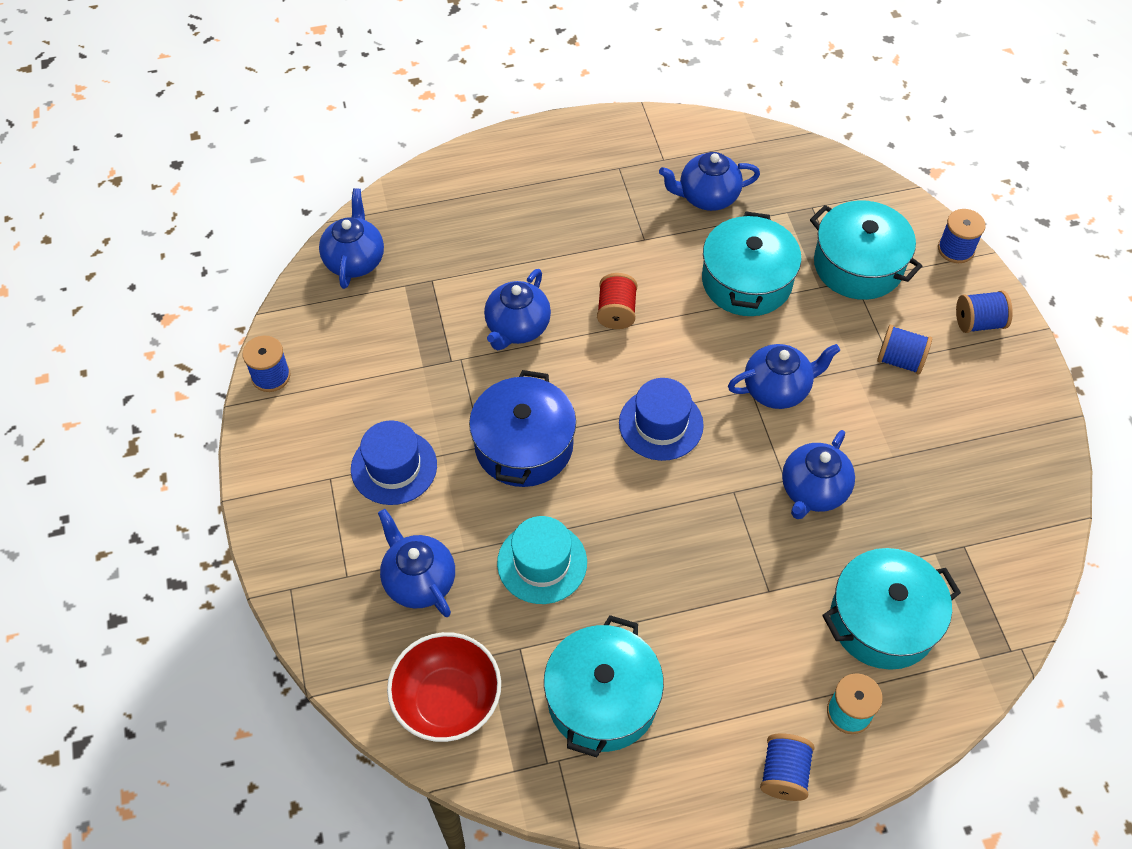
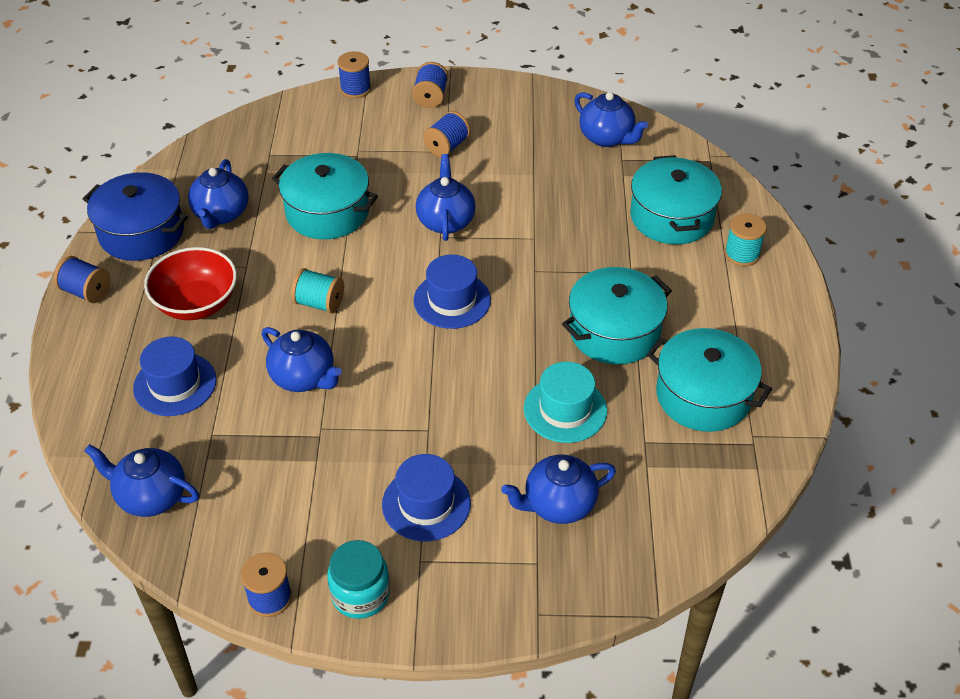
camera: 75 degrees left, 10 degrees down
red bowl [387,632,501,742] -> red bowl moved to [144,247,237,320]
blue pot [469,370,576,487] -> blue pot moved to [83,172,188,261]
red spool [597,273,637,329] -> turquoise spool [291,268,344,313]
blue spool [760,733,815,801] -> blue spool moved to [54,256,111,303]
blue teapot [782,430,855,519] -> blue teapot moved to [574,92,648,147]
turquoise pot [810,200,922,300] -> turquoise pot moved to [562,267,672,365]
none -> blue hat [133,337,216,416]
none -> turquoise jar [327,540,390,619]

